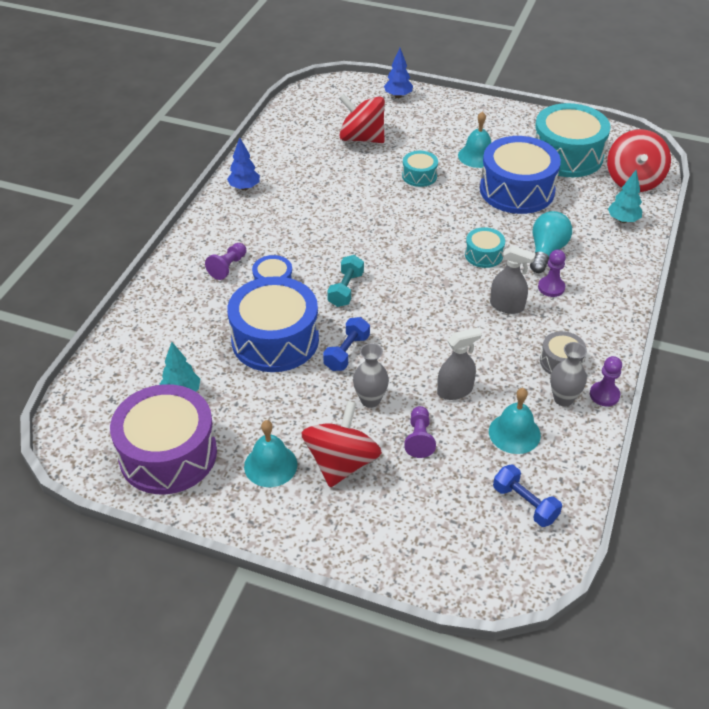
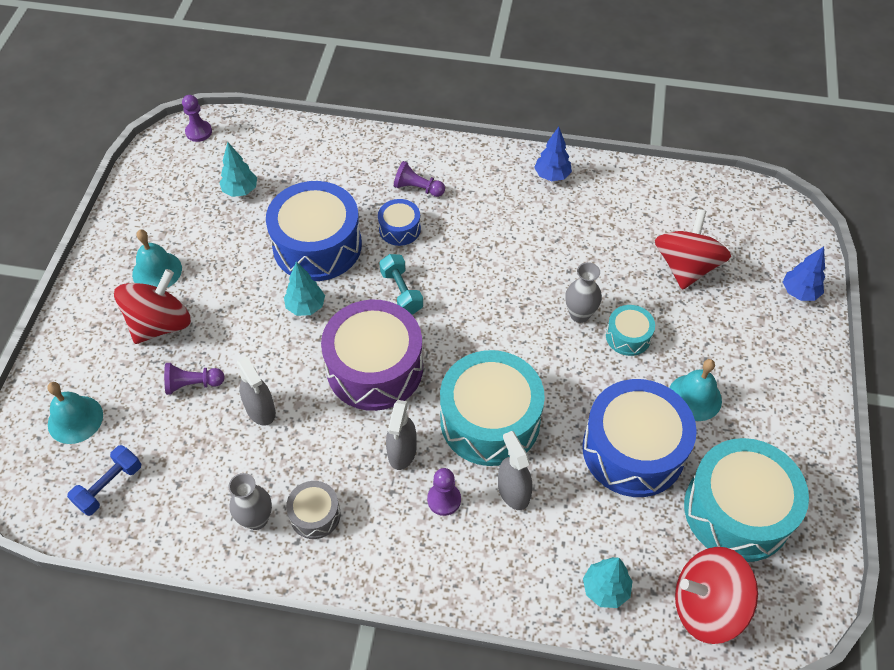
camera: 80 degrees right, 10 degrees up
purple drum [110,384,217,494] -> purple drum moved to [321,300,423,411]
red spinning top [301,401,382,487] -> red spinning top turned 60 degrees counterclockwise [114,269,191,344]
blue dumbbell [323,317,370,371] -> turquoise tree [284,261,325,316]
turquoise dumbbell [327,255,364,307] -> turquoise dumbbell turned 60 degrees clockwise [379,254,423,314]
grey vase [353,343,389,408] -> grey vase moved to [565,262,602,323]
turquoise drum [465,227,505,268] -> turquoise drum [440,350,545,466], size x2.10
turquoise bell [489,388,541,454] -> turquoise bell moved to [47,382,103,444]
turquoise light bulb [530,211,572,273] -> grey spray bottle [498,431,532,510]
purple pawn [590,356,622,406] -> purple pawn moved to [182,95,212,142]

